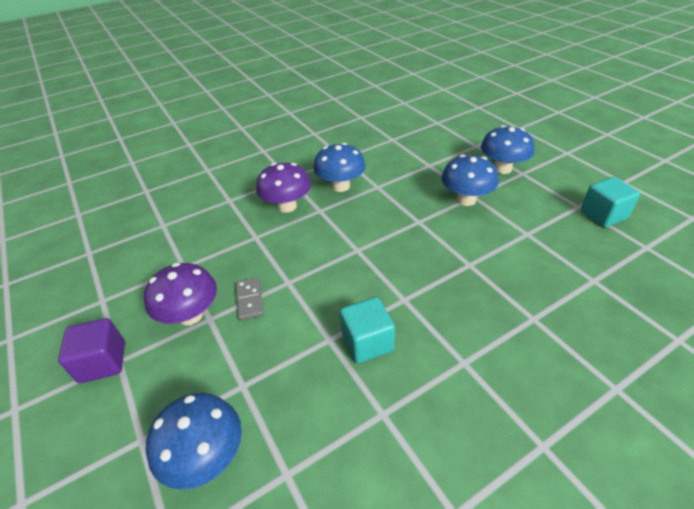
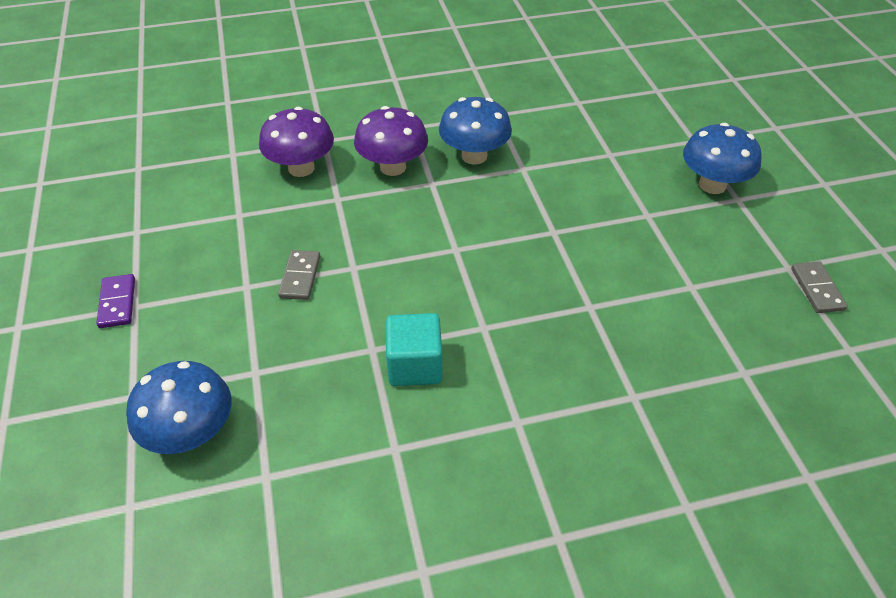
camera: 15 degrees right, 5 degrees up
purple cube [58,318,125,383] -> purple domino [96,274,135,328]
purple mushroom [144,263,217,325] -> purple mushroom moved to [259,107,334,177]
blue mushroom [441,155,499,206] -> none
turquoise cube [581,177,640,227] -> grey domino [791,261,848,313]

